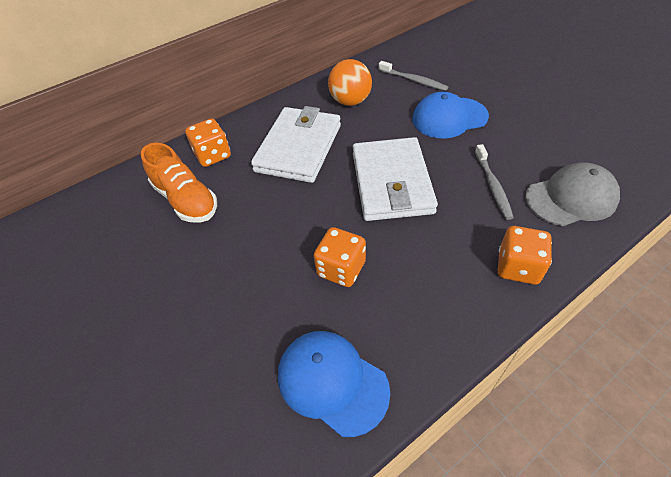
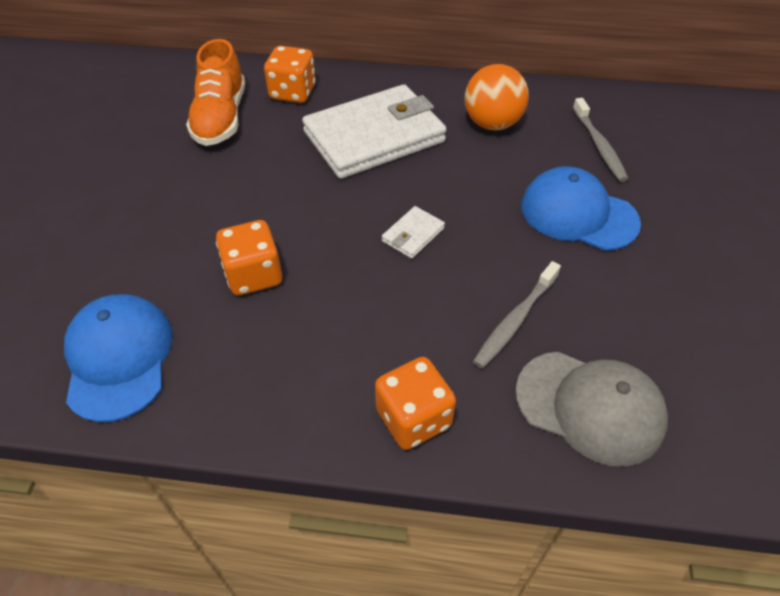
camera: 40 degrees right, 0 degrees up
white wallet [353,137,438,221] -> white wallet [382,206,445,259], size x0.40

